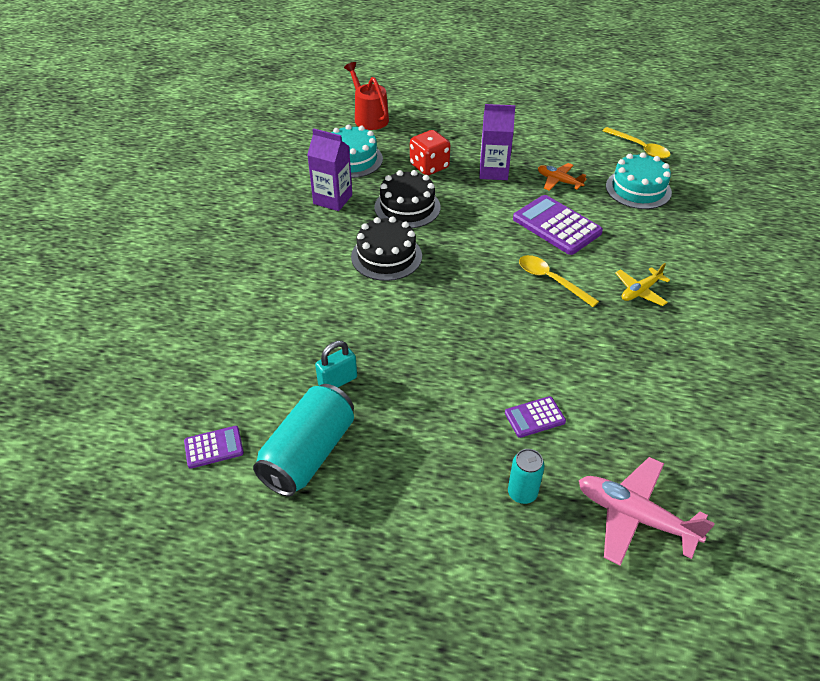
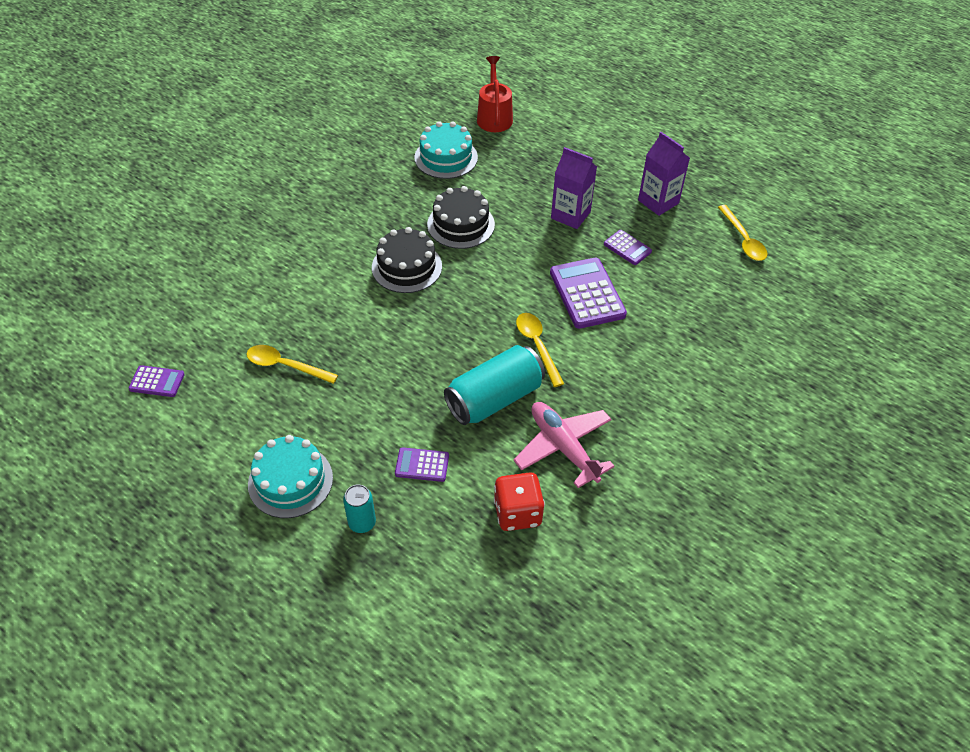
camera: 25 degrees right, 5 degrees up
turquoise can [253,384,354,496] -> turquoise can moved to [444,345,545,425]
purple carton [307,128,352,211] -> purple carton moved to [638,132,690,216]
turquoise padlock [315,341,357,388] -> yellow spoon [247,345,338,384]
red dice [410,130,450,175] -> red dice moved to [494,472,545,531]
orange plane [538,163,587,191] -> purple calculator [604,230,652,265]
pink plane [579,457,715,566] -> pink plane moved to [513,402,615,488]
turquoise cake [606,152,672,209] -> turquoise cake moved to [248,435,333,518]
yellow plane [615,263,670,306] -> none

